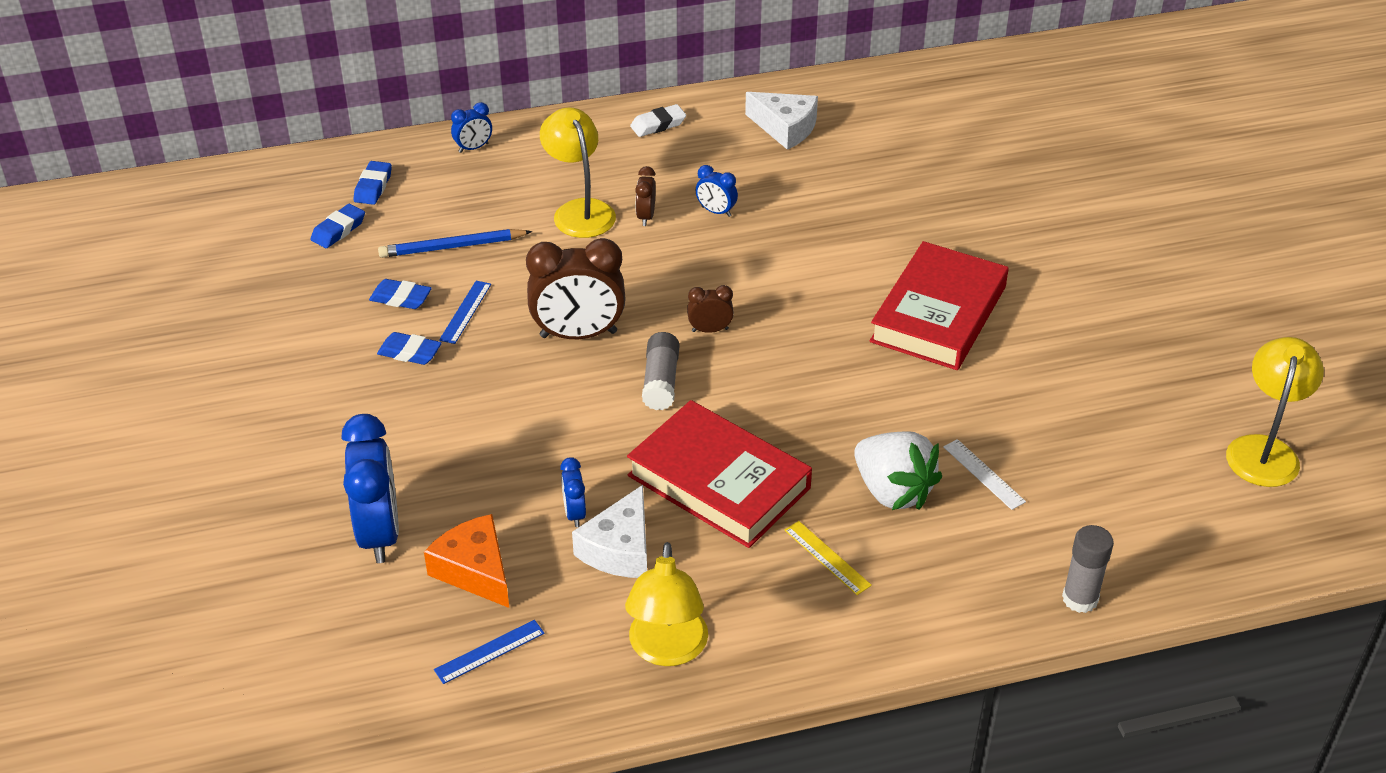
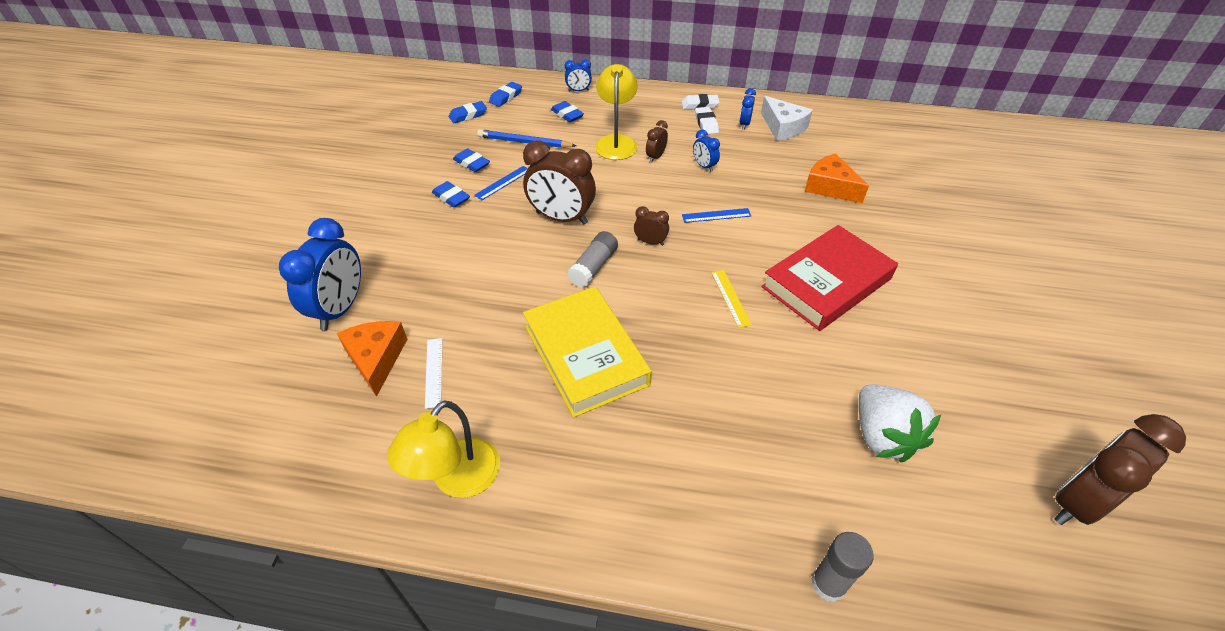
camera: 25 degrees right, 5 degrees up
blue ruler [434,620,545,684] -> blue ruler moved to [682,208,751,223]
blue clock [560,457,586,527] -> blue clock moved to [739,88,756,130]
white cheese [572,485,647,578] -> none
red book [627,400,812,548] -> yellow book [523,287,652,417]
yellow ruler [784,521,872,595] -> yellow ruler moved to [711,270,752,328]
white strawberry [854,431,942,510] -> white strawberry moved to [859,384,941,462]
white ruler [943,439,1026,510] -> white ruler moved to [425,338,442,409]
yellow lamp [1226,337,1324,487] -> brown clock [1054,414,1186,525]
none -> blue eraser [551,101,584,122]
none -> white eraser [695,107,719,134]
none -> orange cheese [804,153,869,203]

